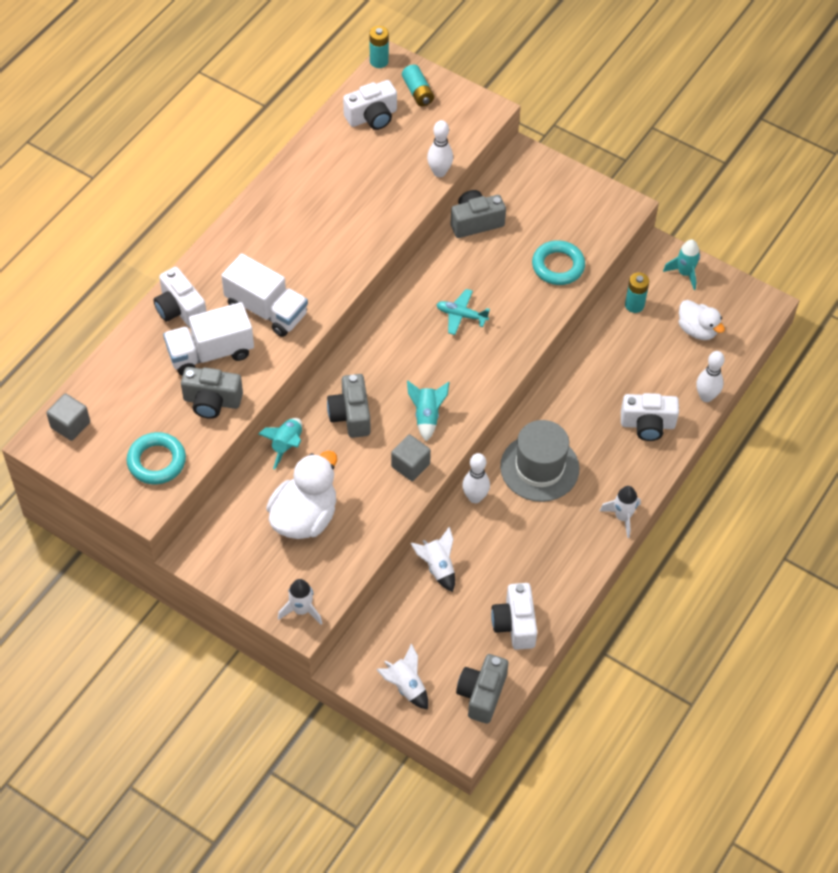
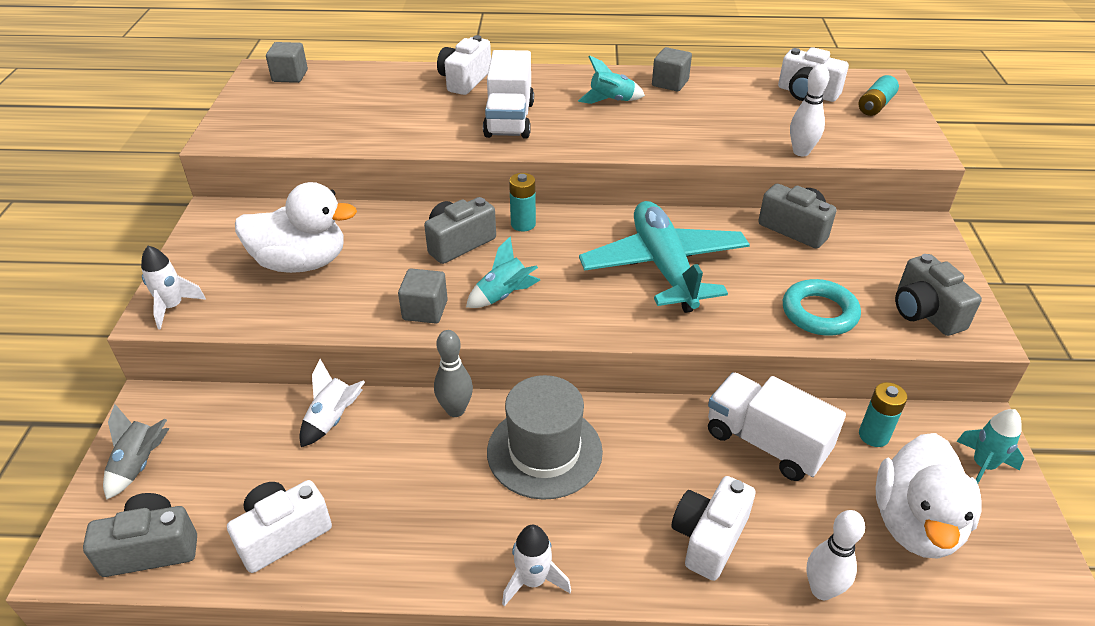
camera: 60 degrees right, 15 degrees down
turquoise ring [126,432,186,484] -> none
white truck [163,302,254,376] -> white truck moved to [708,372,846,481]
grey camera [181,367,243,419] -> grey camera moved to [895,254,982,336]
turquoise rocket [258,418,302,469] -> turquoise rocket moved to [578,55,645,104]
turquoise battery [369,26,389,68] -> turquoise battery moved to [509,173,536,231]
white rocket [376,643,428,710] -> grey rocket [103,404,170,500]
turquoise plane [436,289,490,335] -> turquoise plane [579,201,750,313], size x2.25
white bowling pin [462,453,490,503] -> grey bowling pin [434,330,473,417]
white camera [621,393,679,441] -> white camera turned 60 degrees clockwise [672,476,756,581]
white duck [679,300,725,340] -> white duck [875,433,982,559], size x1.62
none -> grey cube [652,47,692,92]

